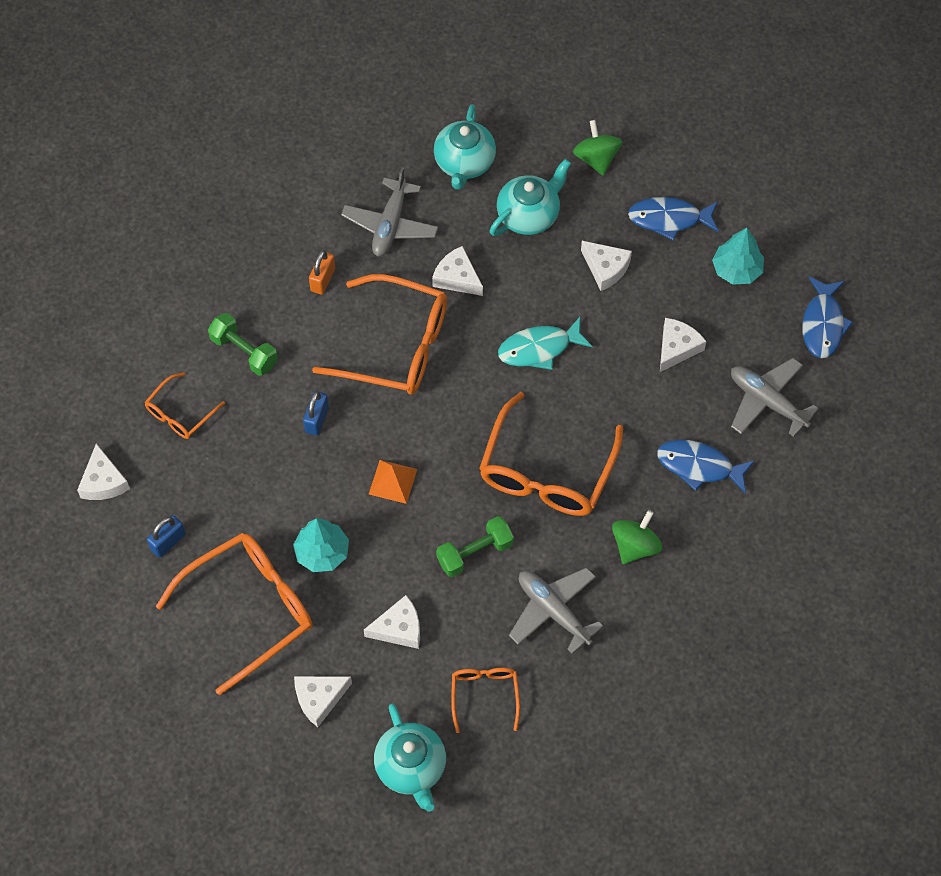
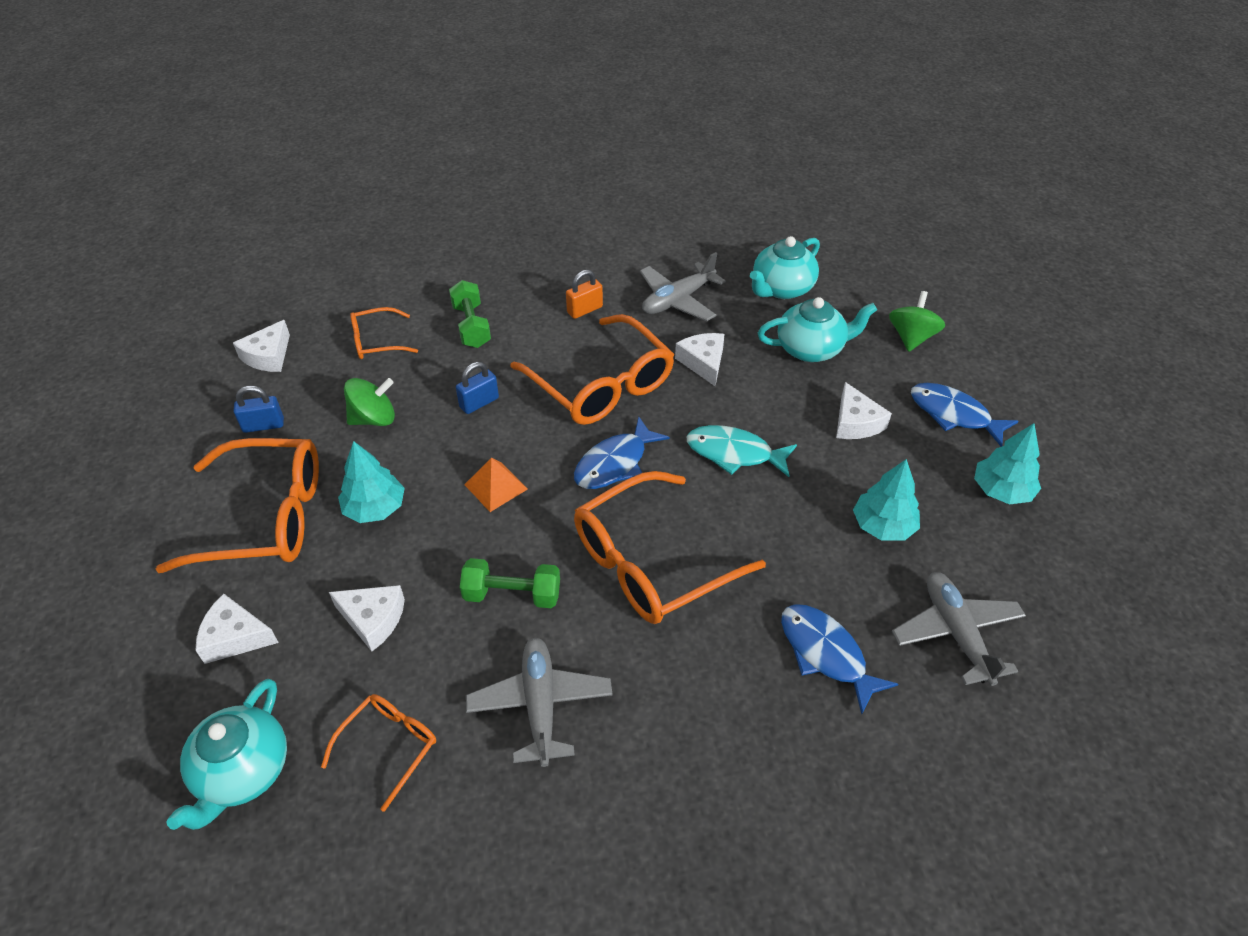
camera: 35 degrees right, 15 degrees down
green spinning top [612,510,662,564] -> green spinning top moved to [344,378,395,426]
white cheese [660,318,706,372] -> turquoise tree [853,459,920,541]
blue fish [802,276,853,358] -> blue fish moved to [574,417,670,489]

